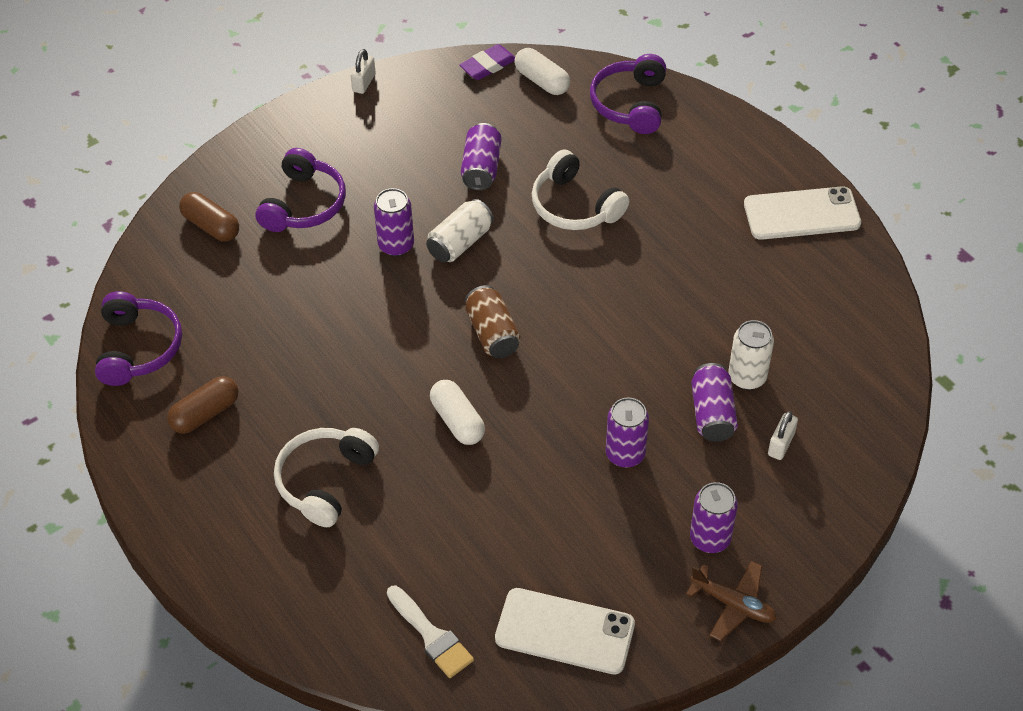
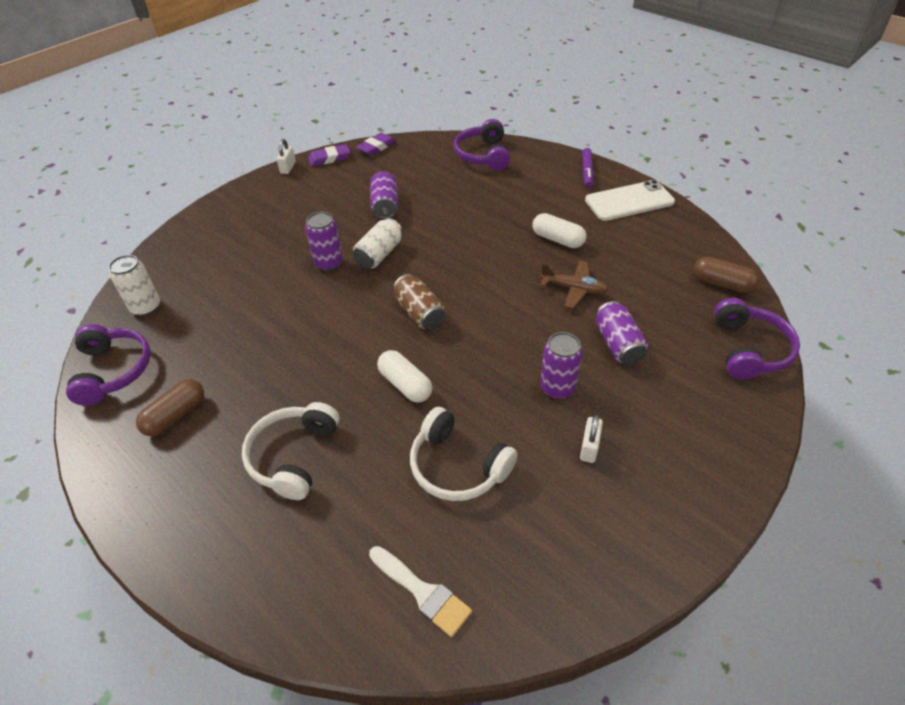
camera: 10 degrees left, 5 degrees down
brown capsule [179,192,239,241] -> brown capsule moved to [694,257,759,293]
purple headphones [255,148,346,232] -> purple headphones moved to [714,298,800,380]
white phone [495,588,635,675] -> none
white capsule [515,48,570,95] -> white capsule moved to [532,213,586,248]
white headphones [532,149,629,230] -> white headphones moved to [410,407,518,501]
brown plane [686,561,777,641] -> brown plane moved to [540,261,608,308]
purple can [690,482,738,553] -> none
white can [728,320,774,390] -> white can moved to [109,255,160,316]
white padlock [768,411,798,460] -> white padlock moved to [580,414,603,463]
none -> purple eraser [308,144,350,166]
none -> purple marker [582,148,594,188]

